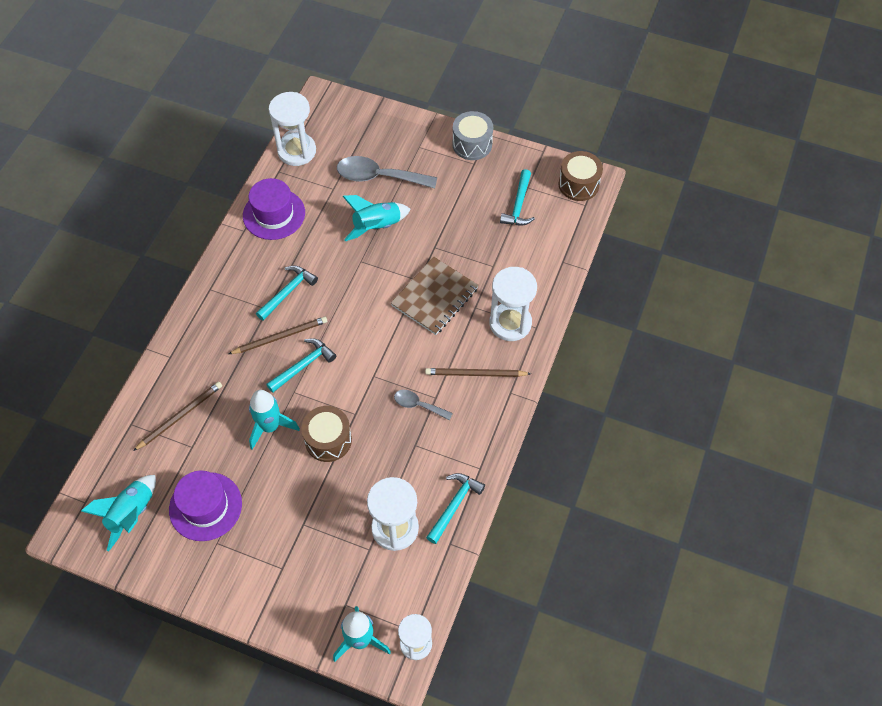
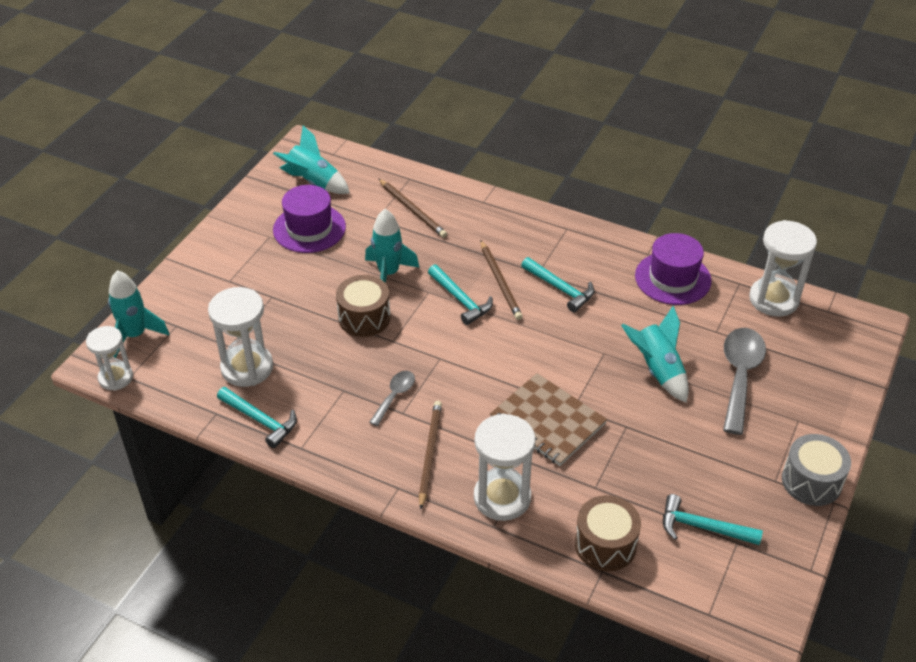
camera: 95 degrees right, 15 degrees down
brown drum [558,151,603,201] -> brown drum moved to [575,495,641,571]

